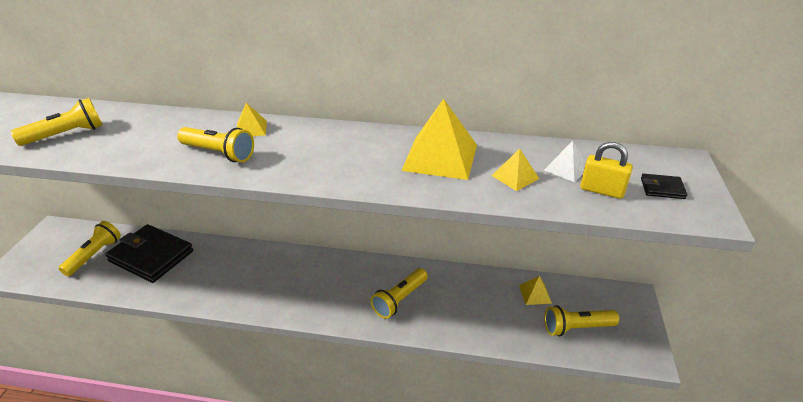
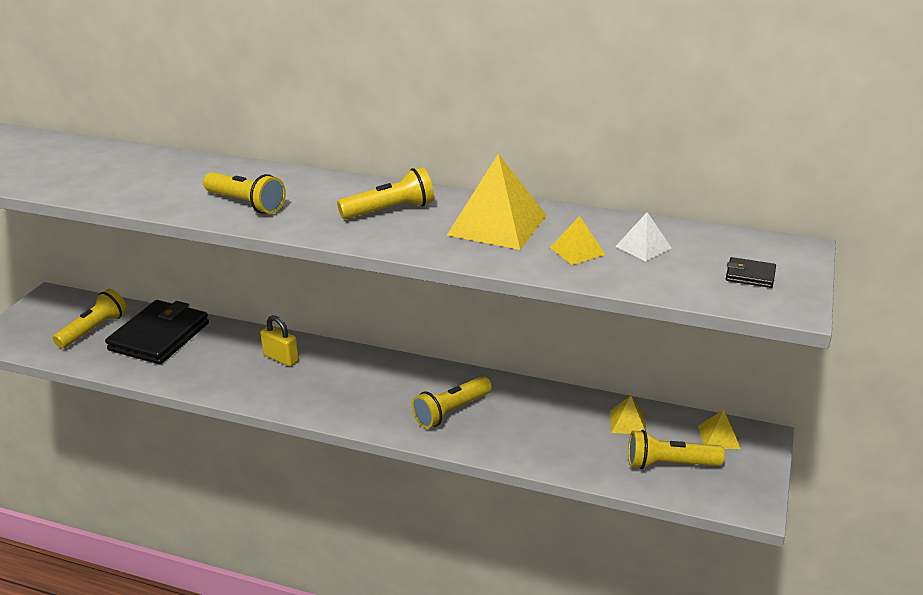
camera: 10 degrees right, 5 degrees down
yellow flashlight [11,98,103,146] -> yellow flashlight moved to [337,167,434,219]
black wallet [105,224,193,283] -> black wallet turned 75 degrees clockwise [105,300,209,365]
yellow pyramid [237,103,267,136] -> yellow pyramid moved to [698,410,741,449]
yellow padlock [580,142,633,199] -> yellow padlock moved to [260,315,299,366]

